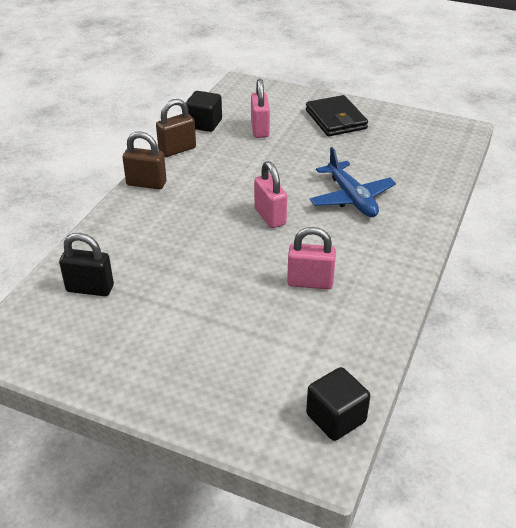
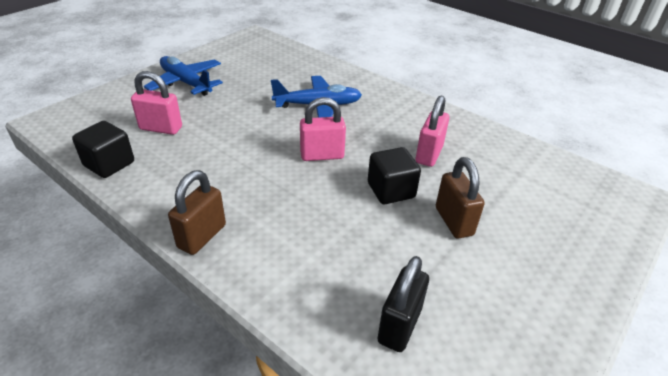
camera: 75 degrees left, 0 degrees up
brown padlock [156,99,196,157] -> brown padlock moved to [436,157,485,239]
black wallet [306,95,368,136] -> blue plane [144,56,223,96]
black cube [306,367,370,441] -> black cube moved to [368,147,421,204]

